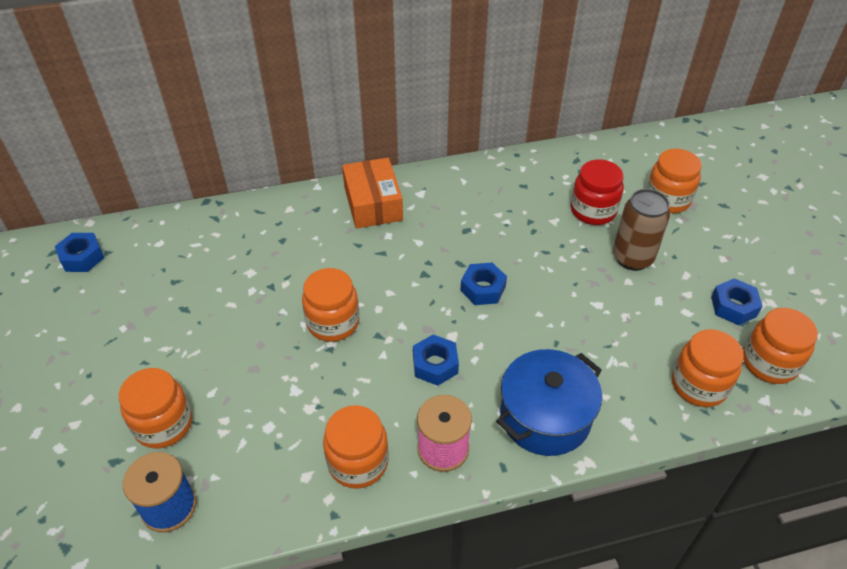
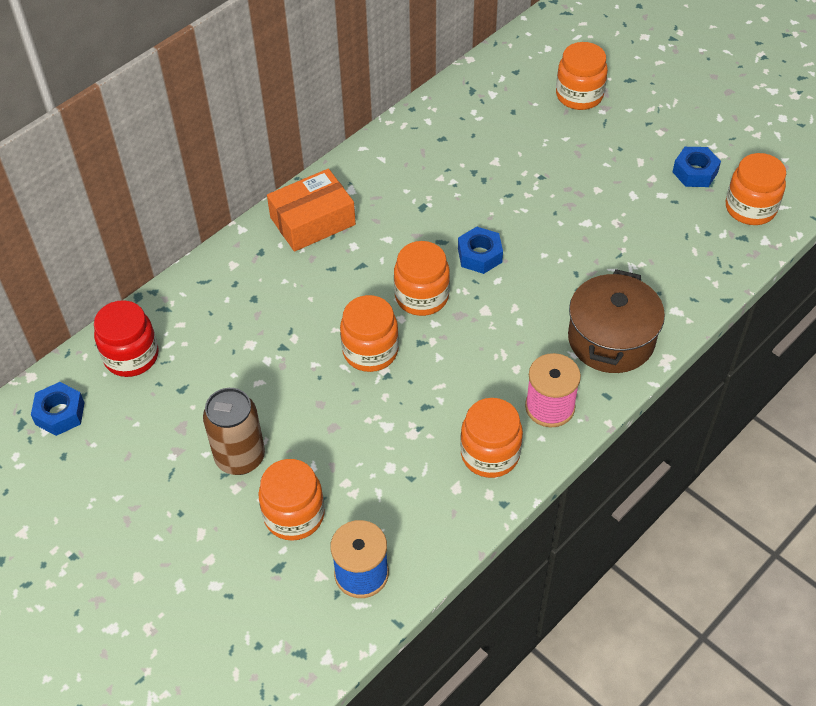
camera: 30 degrees left, 5 degrees up
orange box [342,158,403,229] -> orange box turned 75 degrees counterclockwise [267,169,356,252]
blue nut [413,334,459,386] -> none
blue pot [496,349,602,456] -> brown pot [568,269,665,373]
red jar [571,159,624,225] -> red jar moved to [94,300,159,377]
brown can [613,189,670,271] -> brown can moved to [203,388,265,475]
orange jar [672,329,744,407] -> orange jar moved to [394,241,450,316]

